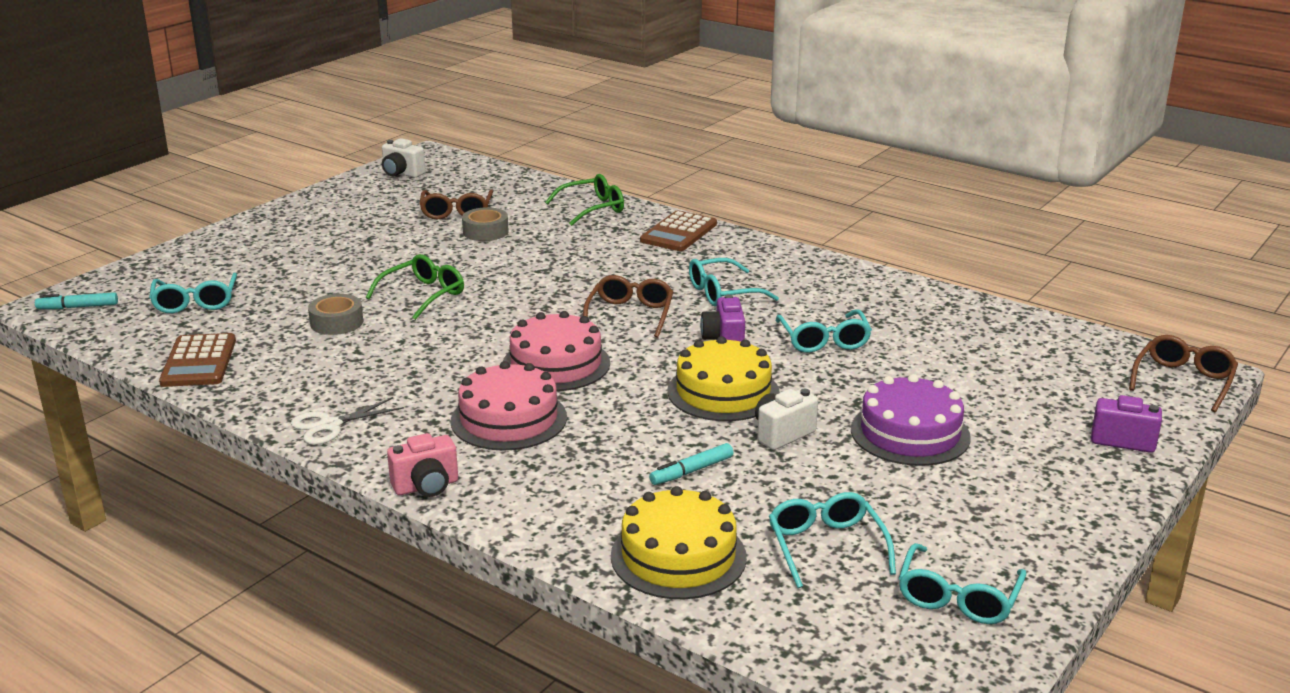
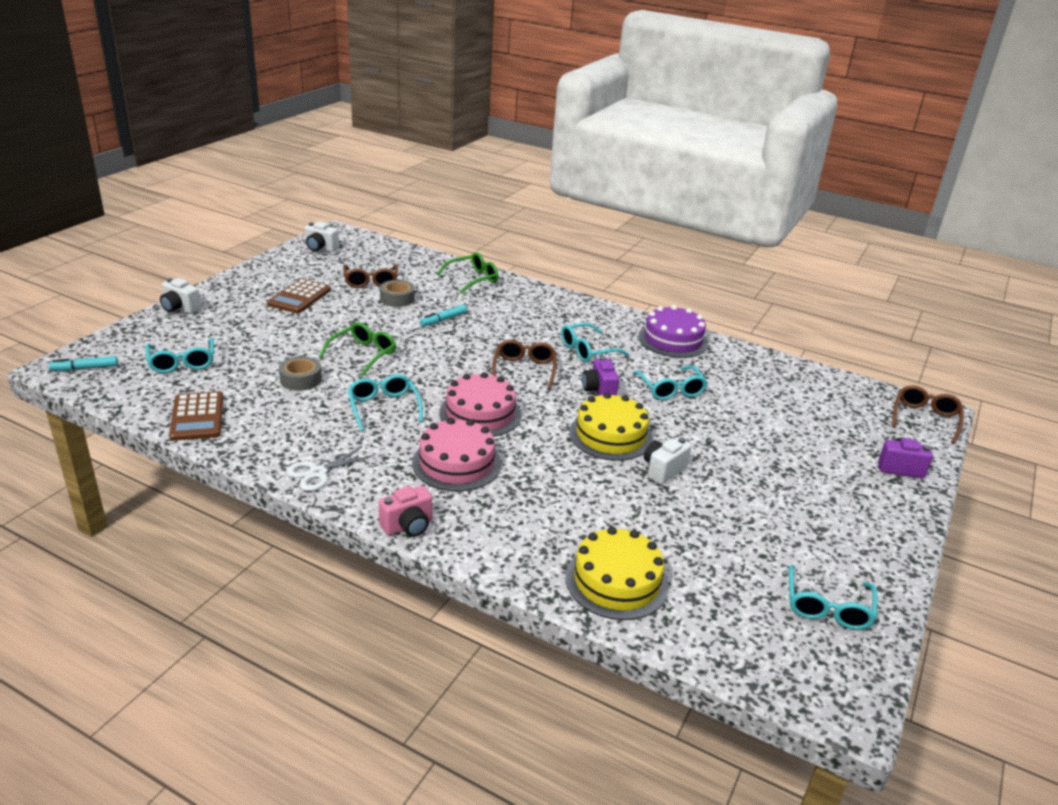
camera: 10 degrees left, 5 degrees up
brown calculator [640,210,717,251] -> brown calculator moved to [267,279,331,313]
turquoise marker [649,443,733,485] -> turquoise marker moved to [420,305,467,326]
turquoise glasses [769,492,896,588] -> turquoise glasses moved to [348,374,423,431]
purple cake [851,374,971,466] -> purple cake moved to [638,305,709,358]
none -> white camera [160,278,201,314]

